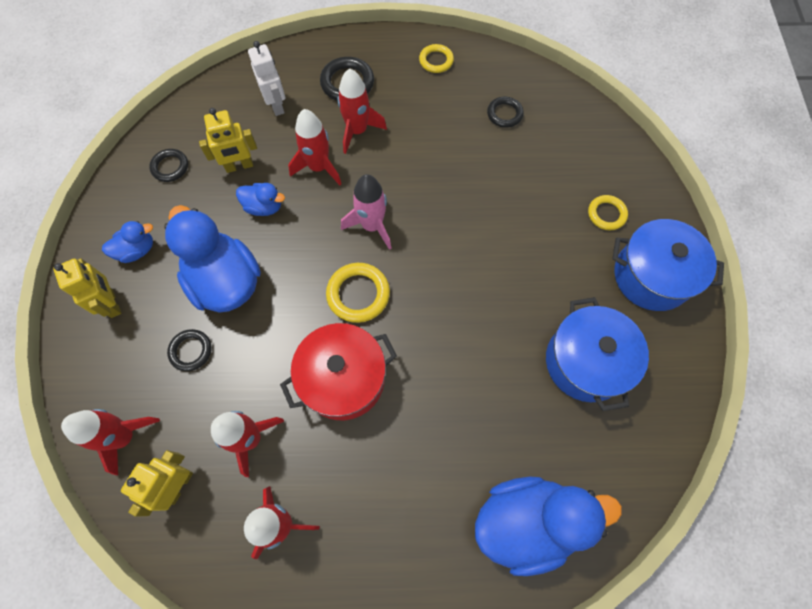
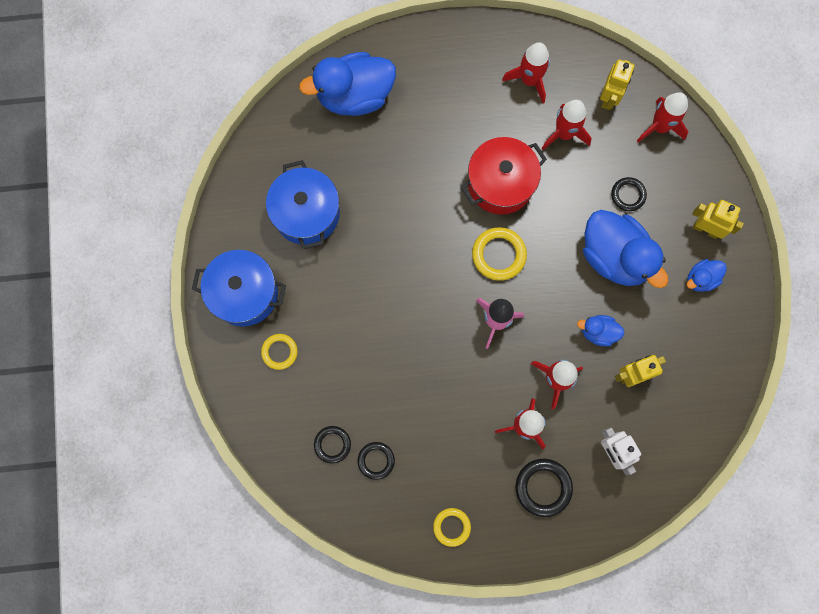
camera: 175 degrees right, 10 degrees up
yellow robot [53,258,121,318] -> yellow robot turned 150 degrees clockwise [692,200,744,239]
black ring [149,149,188,182] -> black ring moved to [314,426,351,464]

